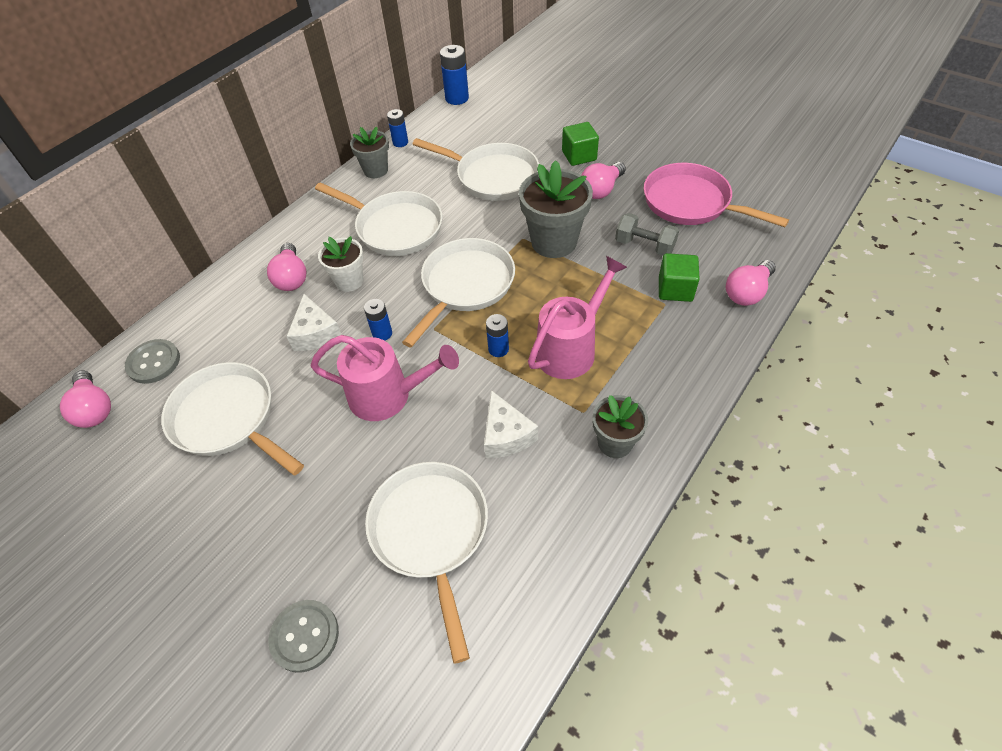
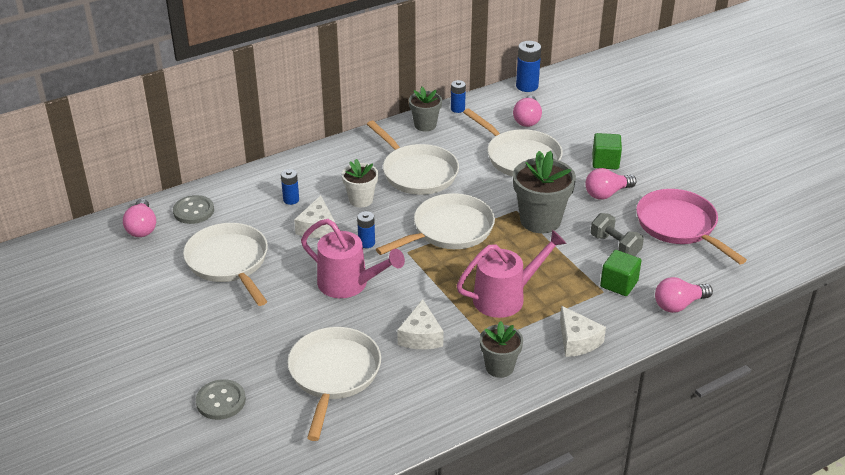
camera: 20 degrees right, 15 degrees down
pink light bulb [267,243,306,291] -> pink light bulb moved to [513,95,542,127]
blue battery [486,314,509,357] -> blue battery moved to [281,169,299,205]
none -> white cheese [560,306,606,357]

